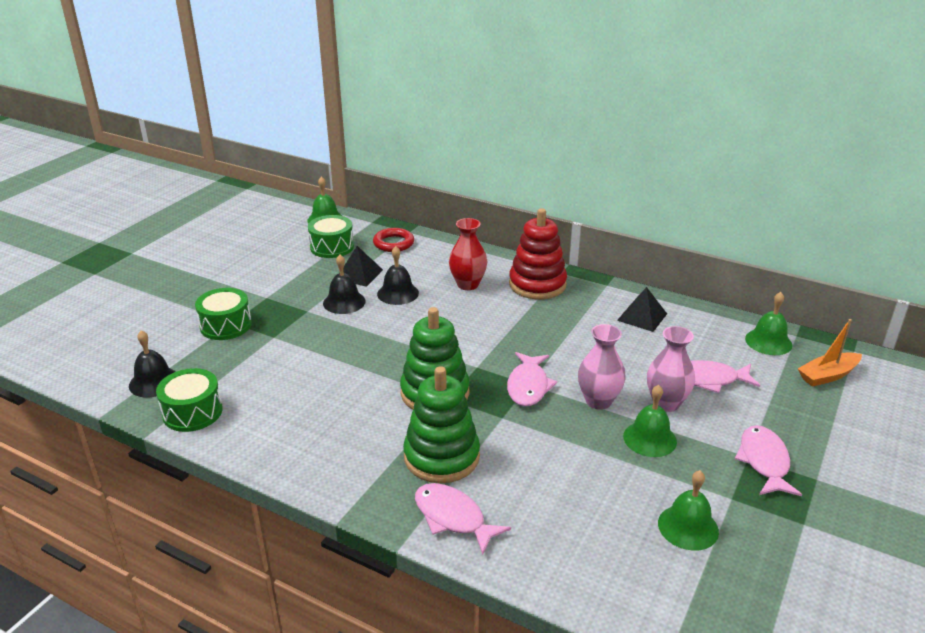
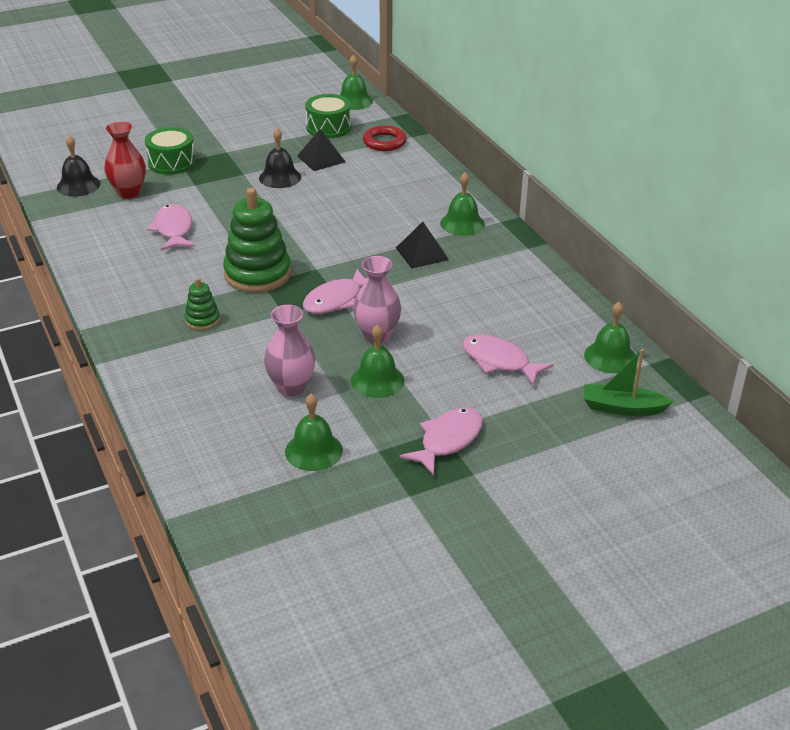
camera: 35 degrees right, 5 degrees up
green drum [156,368,223,432] -> none
black bell [377,246,419,305] -> none
green stacking toy [403,366,480,483] -> green stacking toy [185,278,220,330], size x0.49
pink fish [415,483,511,555] -> pink fish moved to [147,204,195,251]
red vase [449,218,487,290] -> red vase moved to [104,122,146,199]
red stacking toy [509,208,567,299] -> green bell [440,173,485,236]
black pyramid [617,287,667,332] -> black pyramid moved to [396,222,449,269]
pink vase [647,326,695,412] -> pink vase moved to [264,305,315,396]
orange boat [798,319,862,387] -> green boat [584,349,673,416]

